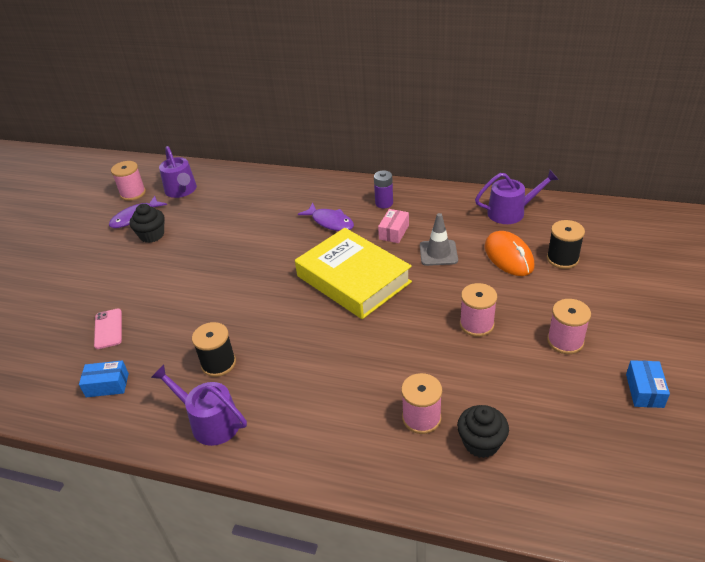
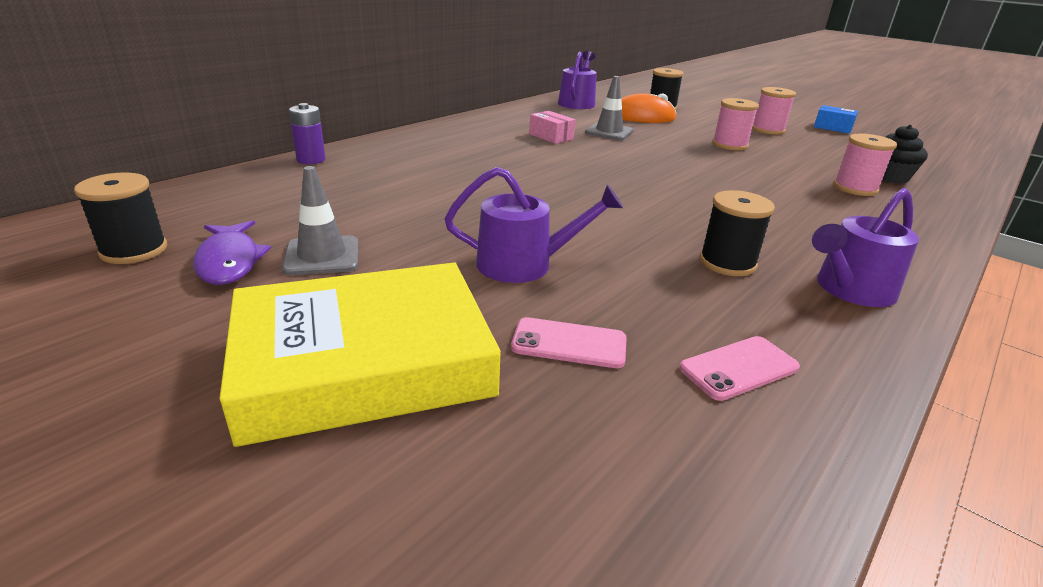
camera: 70 degrees left, 10 degrees down
blue box [79,360,129,397] -> pink phone [679,336,800,401]
pink spool [111,161,146,201] -> black spool [74,173,167,264]
black cupcake [129,204,165,243] -> grey traffic cone [282,166,359,275]
purple watering can [159,146,197,198] -> purple watering can moved to [445,167,623,283]
yellow book [295,228,412,319] -> yellow book moved to [219,262,501,447]
purple fish [298,203,354,231] -> none
purple battery [374,170,393,208] -> purple battery moved to [289,103,326,164]

